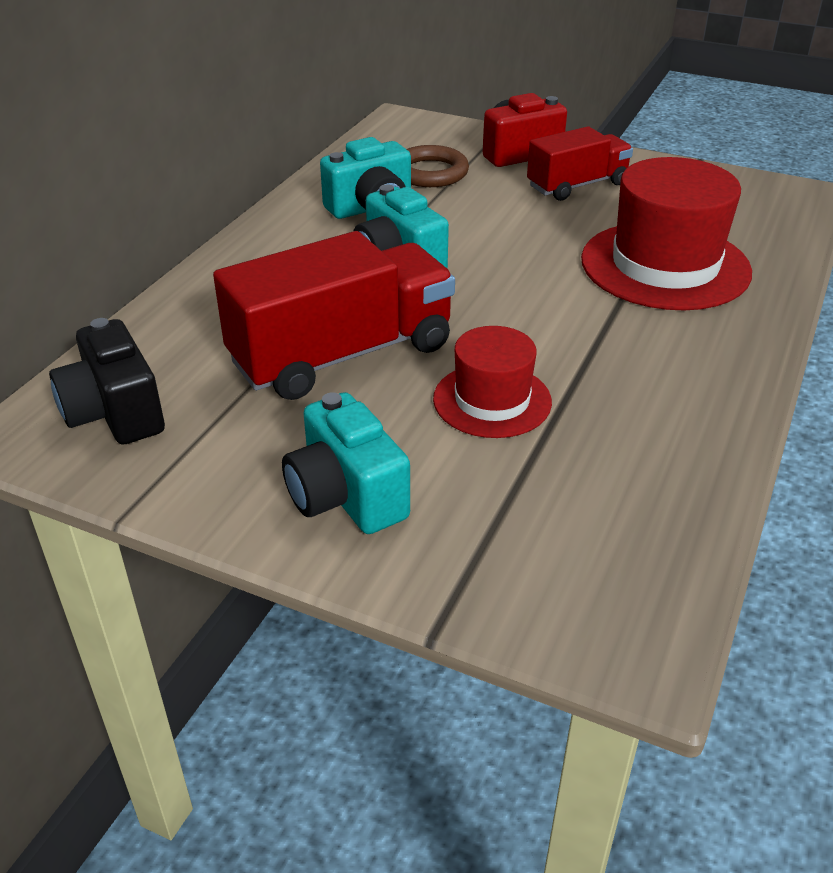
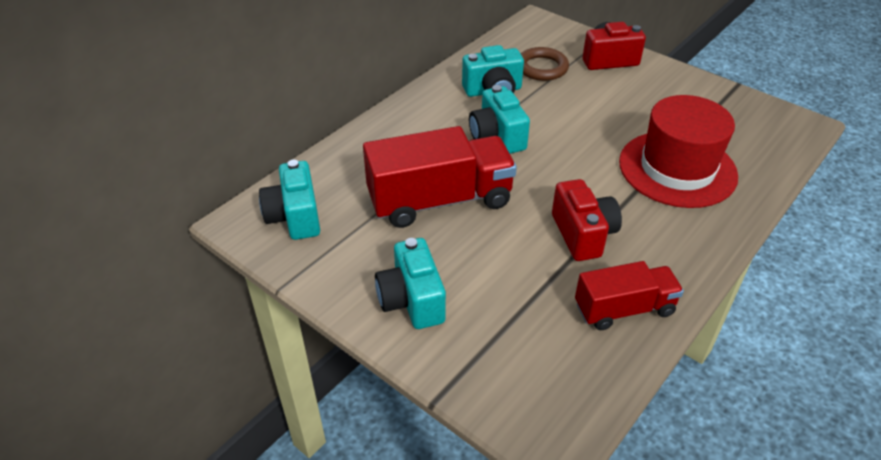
camera: 15 degrees right, 5 degrees up
black camera [49,318,165,444] -> turquoise camera [259,160,320,240]
red hat [433,326,552,438] -> none
red truck [527,126,633,201] -> red truck moved to [575,261,684,330]
none -> red camera [552,179,622,261]

